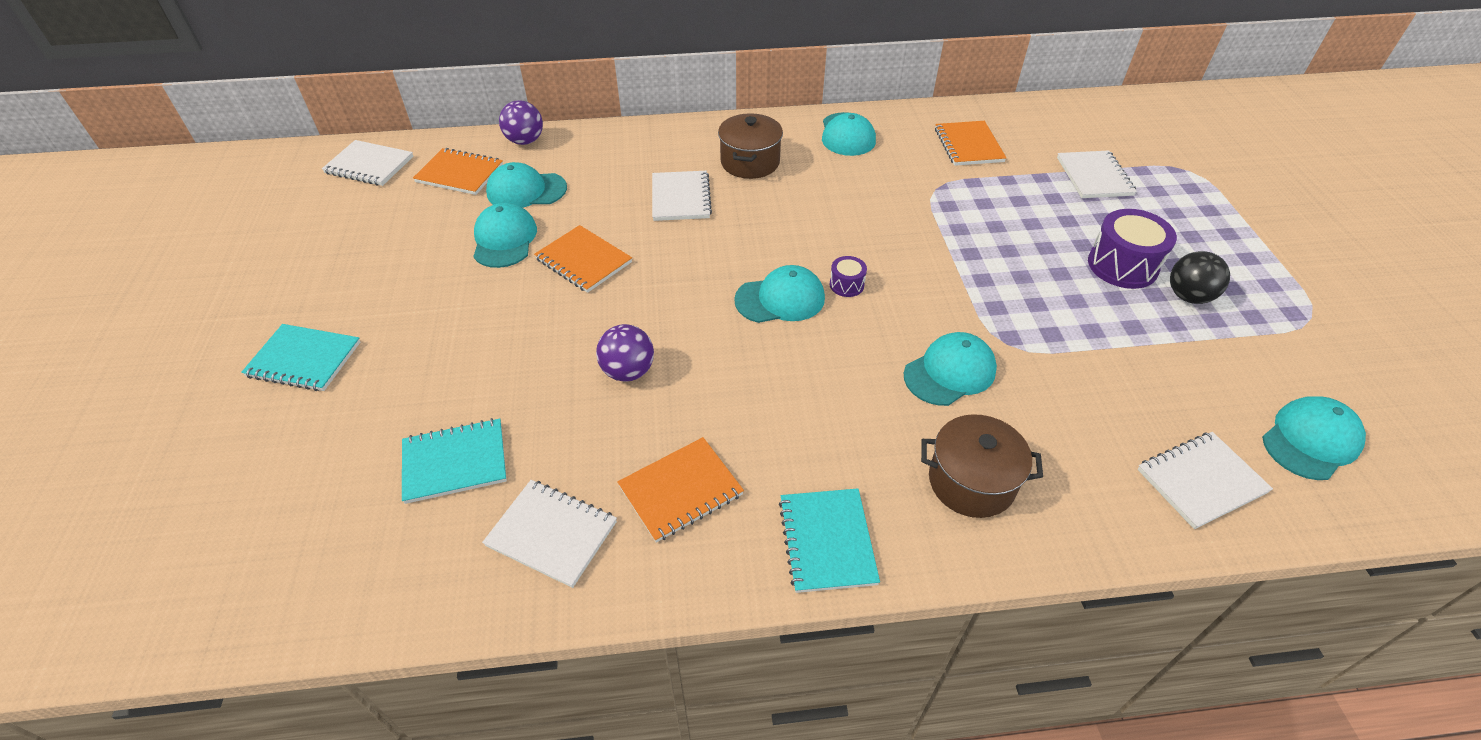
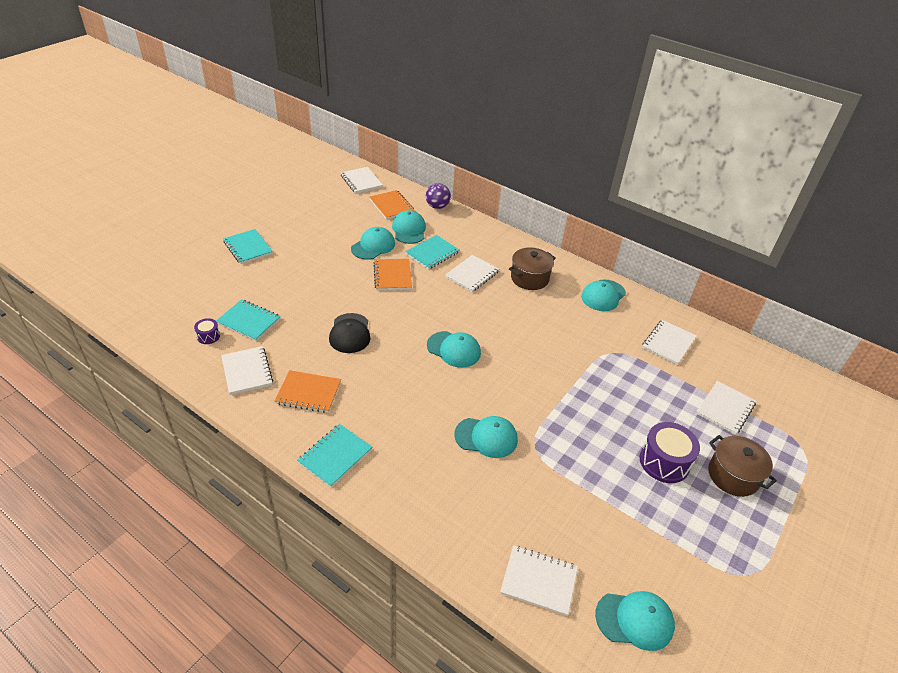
camera: 40 degrees right, 5 degrees down
turquoise cap [486,162,567,208] -> turquoise cap turned 45 degrees clockwise [392,210,426,244]
purple ball [596,324,654,382] -> black cap [329,313,370,353]
purple drum [830,256,867,297] -> purple drum moved to [194,318,220,344]
brown pot [921,414,1043,518] -> brown pot moved to [708,435,777,497]
orange notebook [935,121,1007,166] -> white notebook [642,320,697,365]
black ball [1170,251,1230,304] -> none
none -> turquoise notebook [405,235,459,270]

